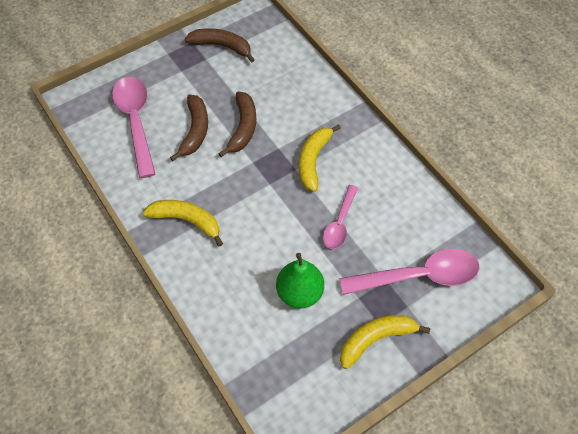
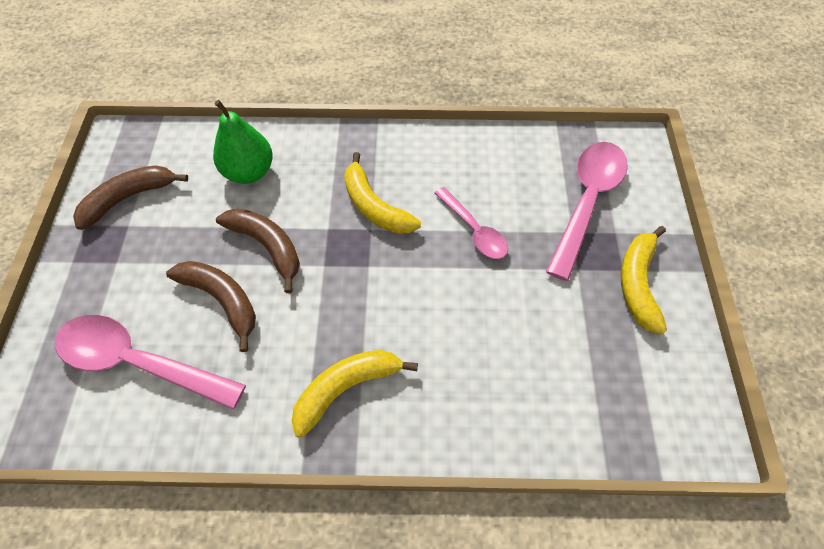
camera: 55 degrees left, 0 degrees up
green pear [276,253,324,309] -> green pear moved to [213,100,273,184]

